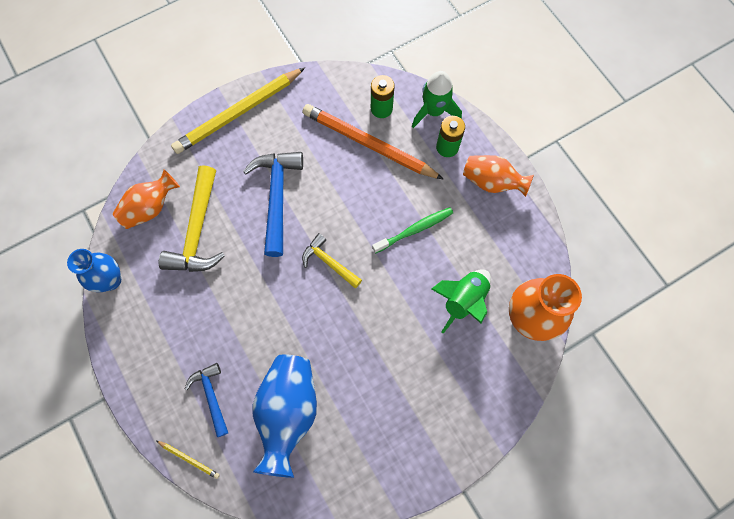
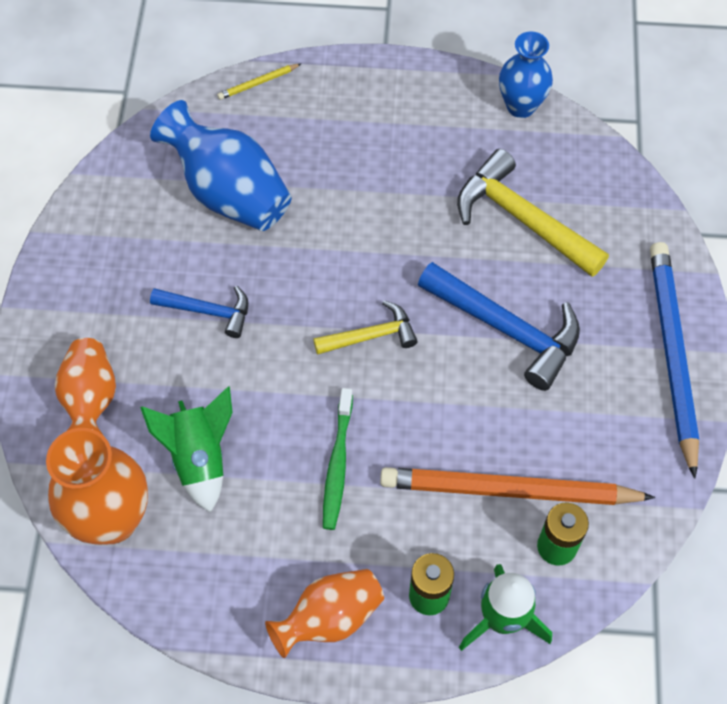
camera: 125 degrees right, 10 degrees down
orange vase [112,169,180,229] -> orange vase moved to [55,338,116,435]
yellow pencil [171,67,305,154] -> blue pencil [650,242,699,479]
blue hammer [185,363,228,437] -> blue hammer moved to [150,286,248,338]
orange pencil [303,104,444,180] -> orange pencil turned 150 degrees counterclockwise [380,467,655,505]

